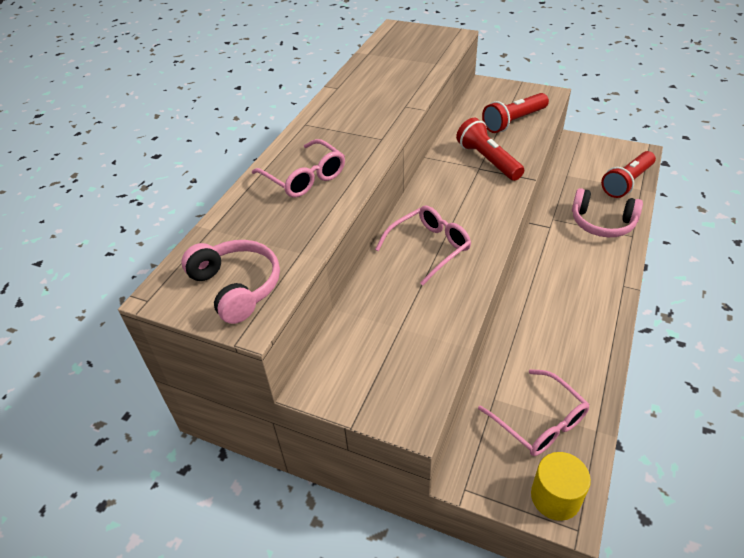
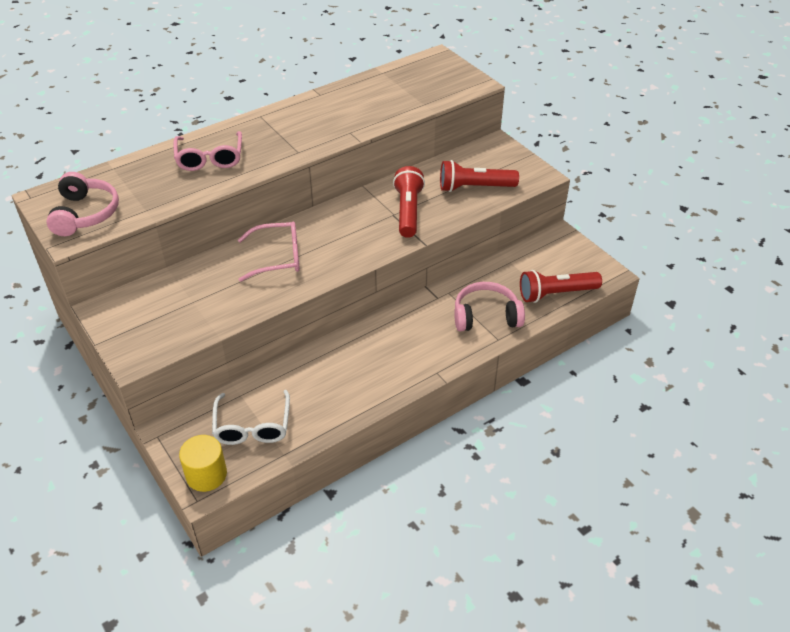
camera: 30 degrees right, 0 degrees up
pink glasses [478,369,590,456] -> white glasses [212,390,290,445]
pink headphones [572,188,643,237] -> pink headphones turned 120 degrees clockwise [454,282,525,331]

